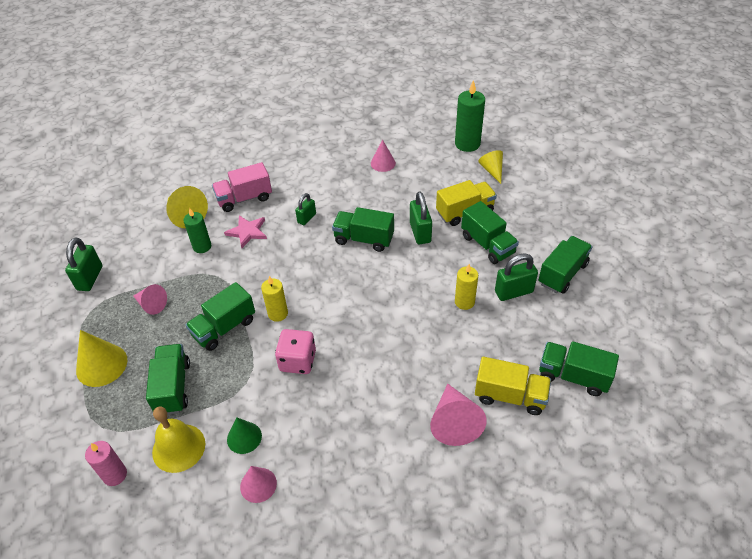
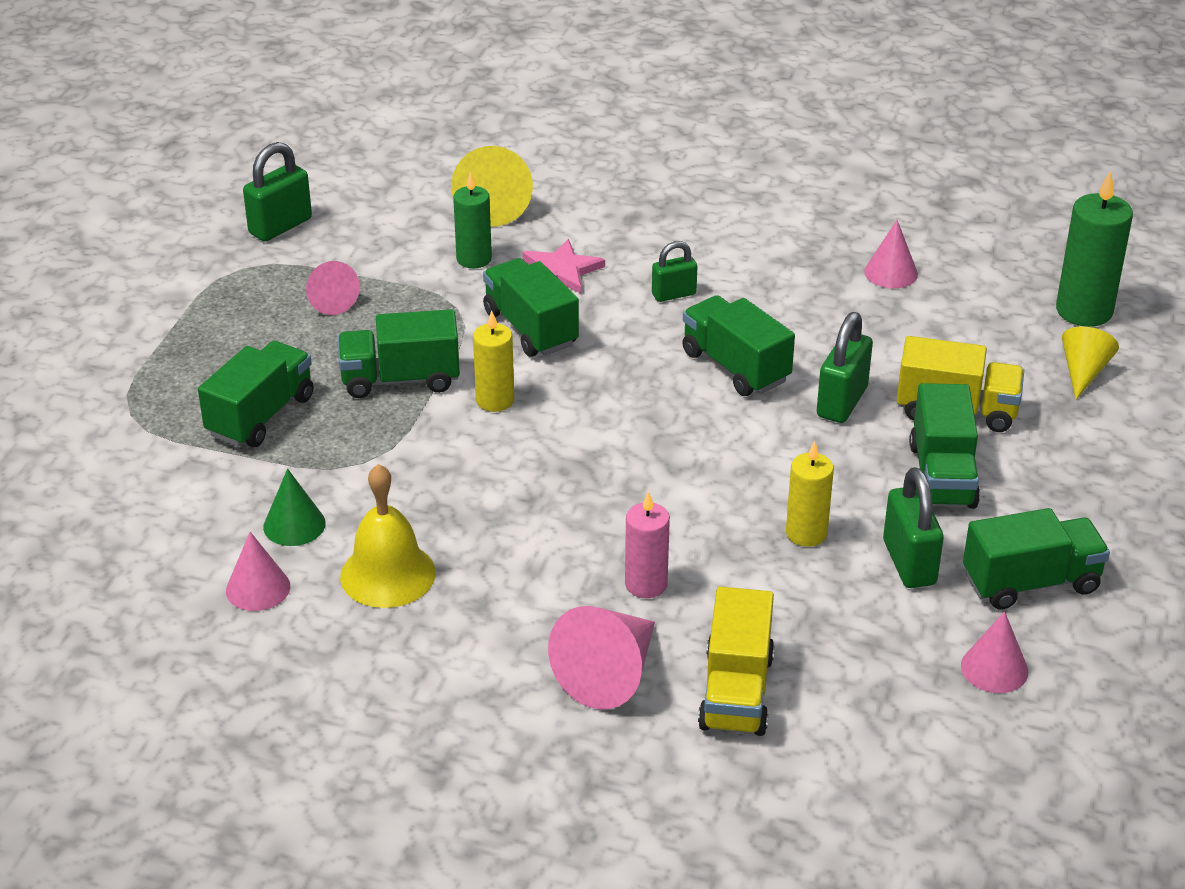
camera: 35 degrees right, 10 degrees down
yellow cone [76,330,127,387] -> none
pink candle [85,441,127,486] -> pink candle moved to [625,491,670,598]
yellow bell [152,406,205,473] -> yellow bell moved to [340,464,436,608]
pink truck [212,162,272,212] -> none
pink dice [275,329,316,374] -> none
yellow truck [475,357,551,415] -> yellow truck turned 45 degrees clockwise [698,587,775,736]
green padlock [495,253,538,301] -> green padlock turned 60 degrees clockwise [883,467,944,588]
green truck [539,341,619,396] -> green truck moved to [483,258,579,357]
none -> pink cone [961,611,1028,693]

